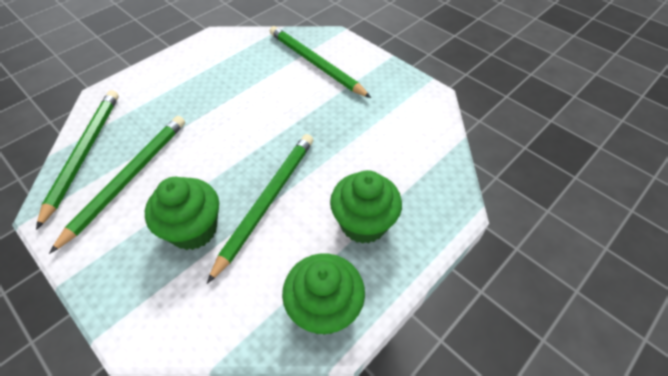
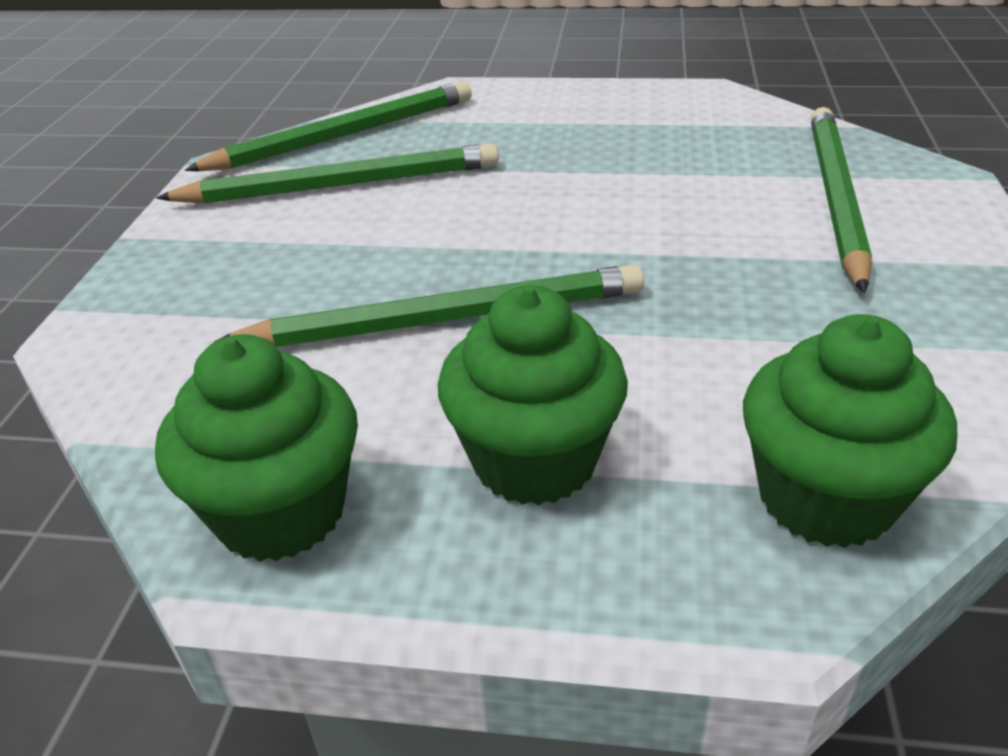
camera: 55 degrees right, 15 degrees down
green cupcake [145,177,219,250] -> green cupcake moved to [743,314,957,548]

